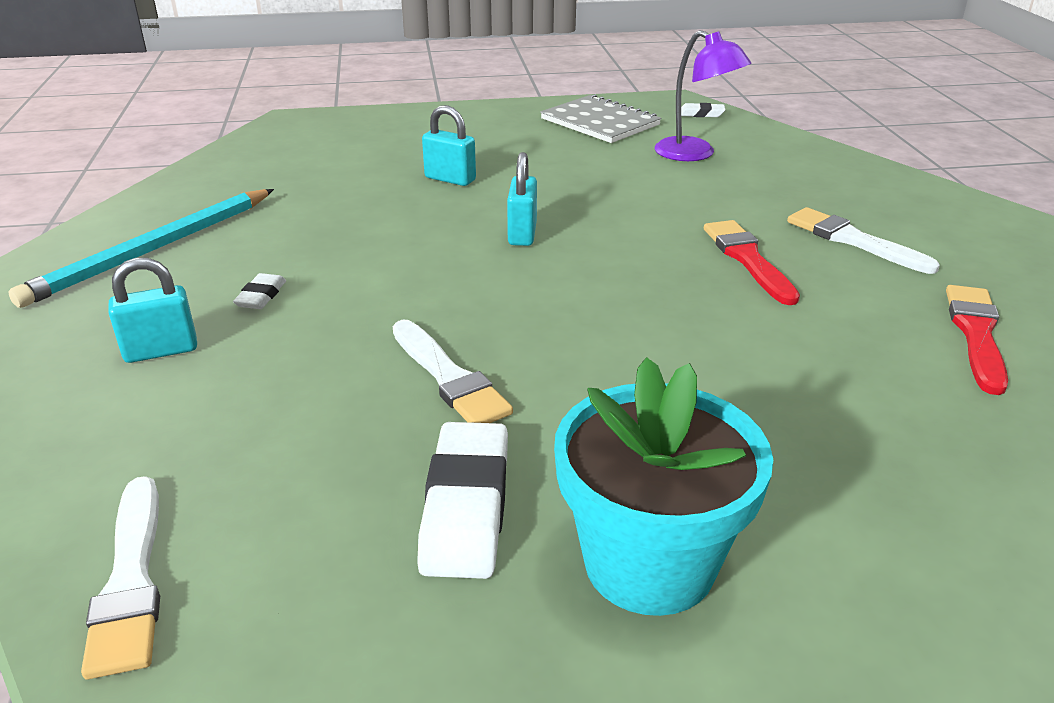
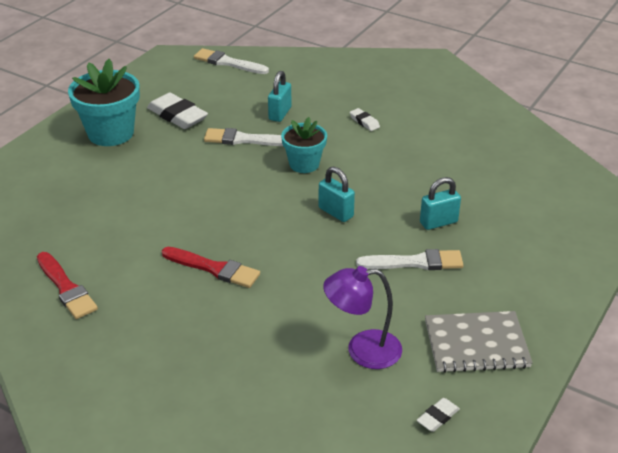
camera: 130 degrees right, 5 degrees up
turquoise pencil [8,189,274,308] -> none
turquoise padlock [108,258,197,363] -> turquoise padlock moved to [268,71,291,122]
white brush [787,207,940,274] -> white brush moved to [356,249,463,270]
none -> turquoise flower pot [281,117,327,173]

